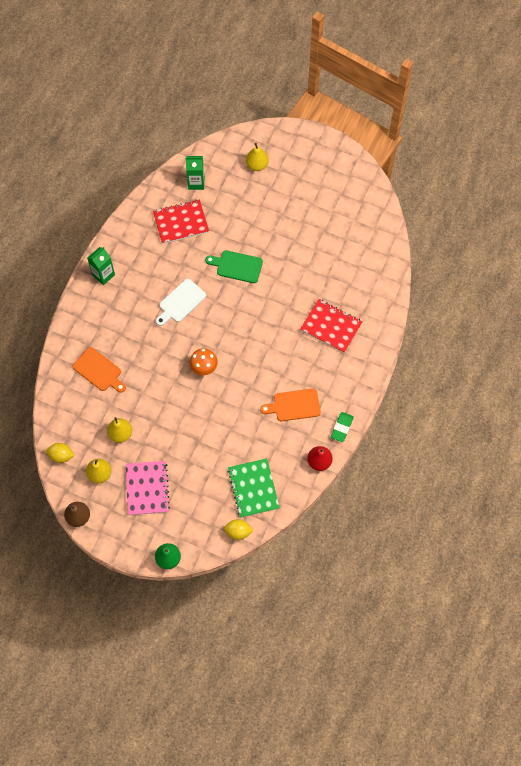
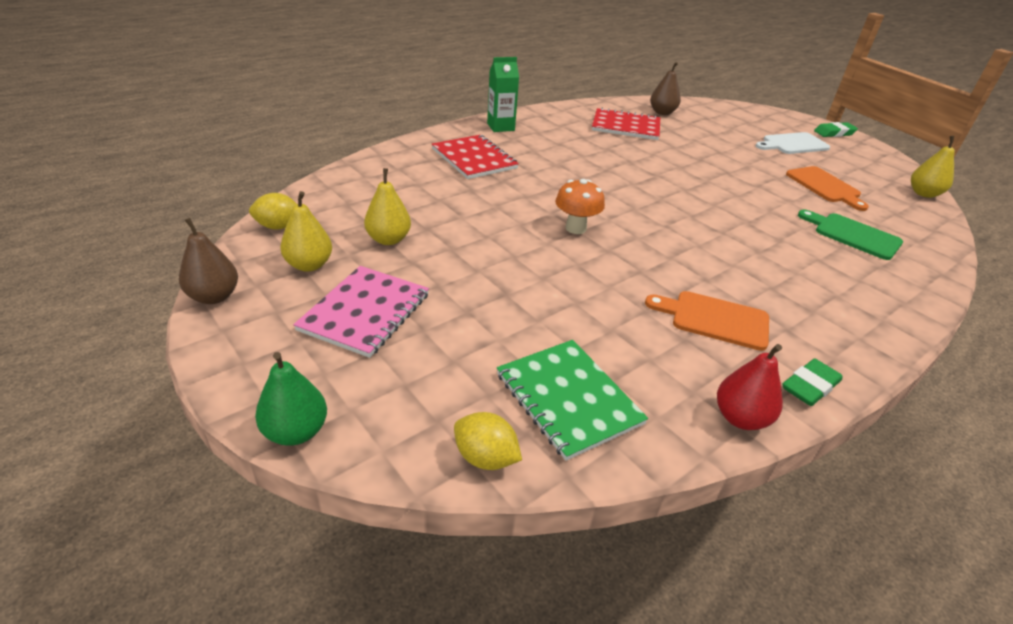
camera: 25 degrees right, 30 degrees down
yellow lemon [46,443,75,463] -> yellow lemon turned 45 degrees counterclockwise [249,193,297,230]
orange cutting board [72,347,126,393] -> orange cutting board moved to [786,166,869,211]
white cutting board [156,279,206,326] -> white cutting board moved to [756,132,830,154]
green carton [186,156,204,190] -> brown pear [650,62,681,115]
green cutting board [205,250,263,283] -> green cutting board moved to [798,210,903,260]
green notebook [228,458,280,518] -> green notebook turned 45 degrees counterclockwise [497,340,648,461]
yellow pear [246,143,269,171] -> yellow pear moved to [911,136,955,198]
red notebook [300,299,363,353] -> red notebook moved to [432,135,519,179]
none -> green eraser [814,122,858,137]

